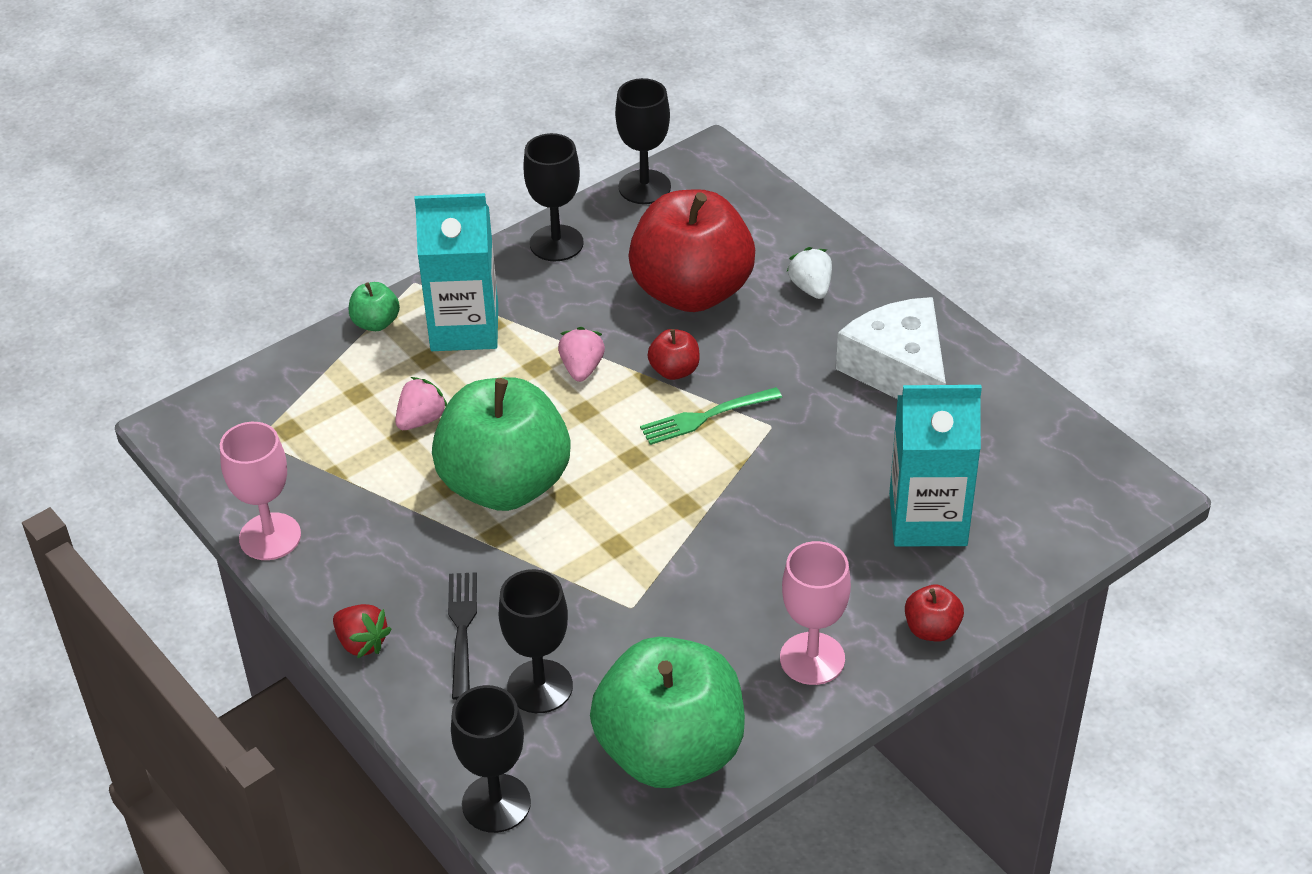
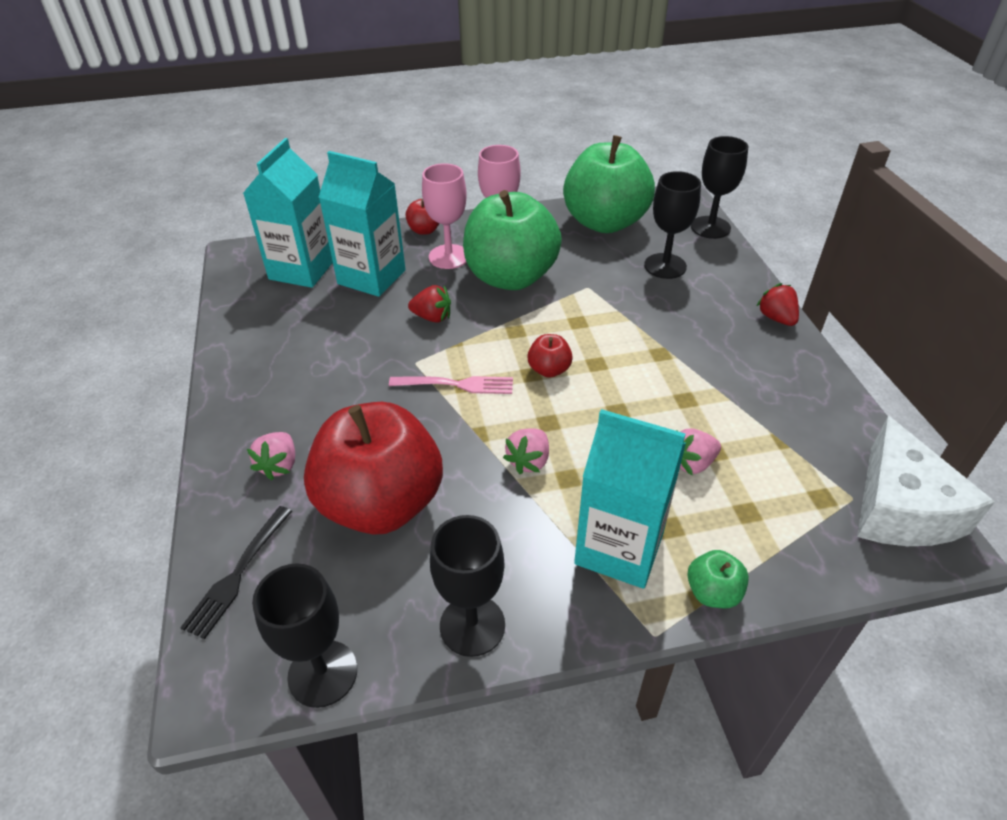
camera: 155 degrees left, 0 degrees up
pink goblet [220,422,301,560] -> pink goblet moved to [422,163,467,269]
green apple [432,377,571,511] -> green apple moved to [463,190,562,290]
black fork [448,572,477,700] -> black fork moved to [180,506,292,639]
green fork [640,387,782,445] -> pink fork [389,376,513,394]
red apple [648,329,700,380] -> red apple moved to [527,334,573,378]
white strawberry [786,247,832,299] -> pink strawberry [247,432,295,480]
white cheese [836,297,946,399] -> white cheese moved to [857,416,995,546]
none -> turquoise carton [243,138,333,288]
none -> red strawberry [408,285,451,323]

